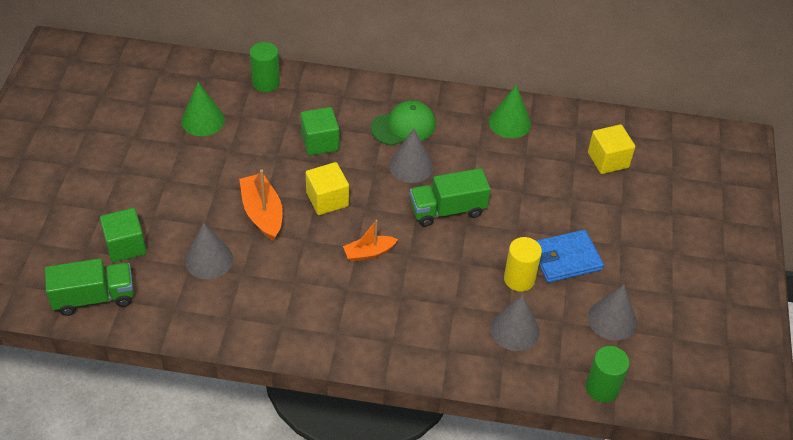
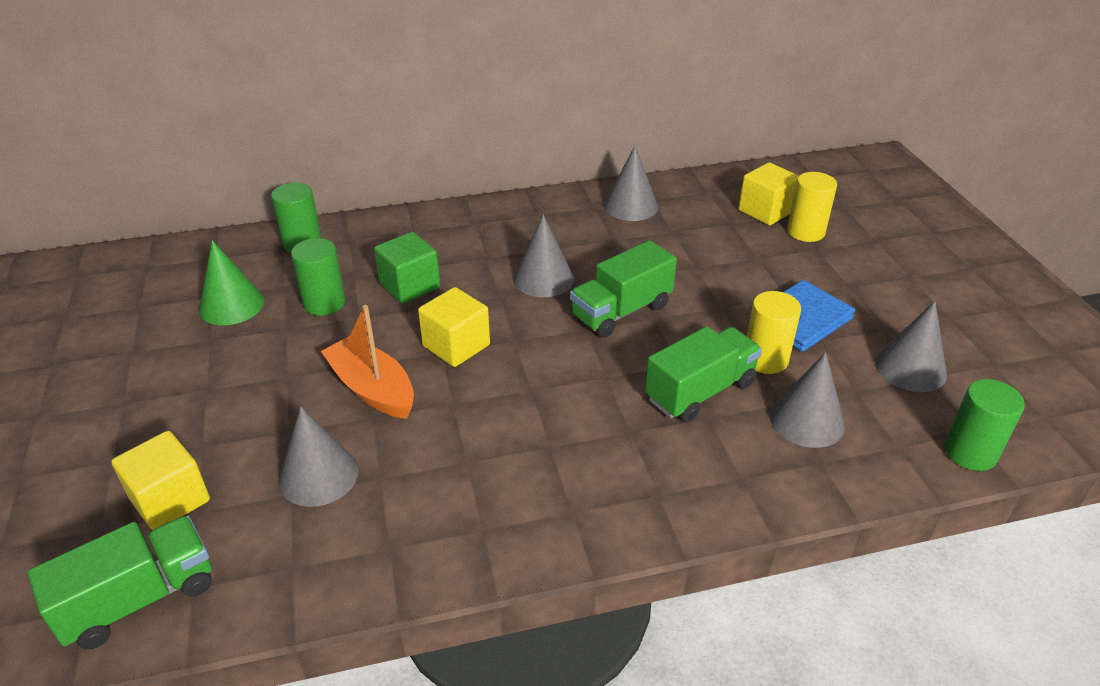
camera: 20 degrees left, 10 degrees down
green cube [100,208,147,262] -> yellow cube [111,431,210,530]
orange boat [343,220,398,262] -> none
green cap [371,100,436,146] -> none
green cone [489,85,531,138] -> grey cone [604,146,658,221]
none -> green cylinder [291,238,345,315]
none -> green truck [645,326,762,422]
none -> yellow cylinder [787,172,837,242]

